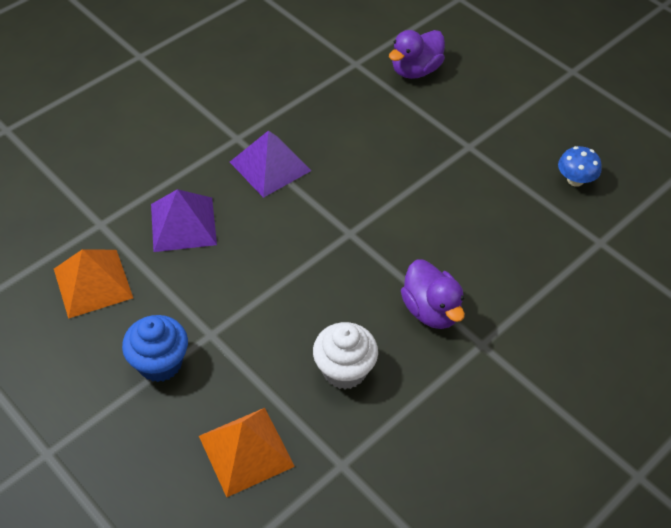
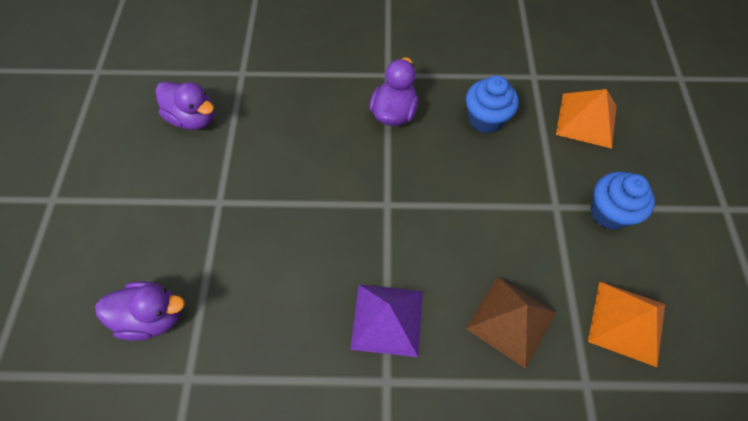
camera: 135 degrees left, 10 degrees up
purple pyramid [151,189,217,252] -> brown pyramid [466,277,556,369]
white cupcake [313,322,378,389] -> blue cupcake [466,75,519,133]
blue mushroom [558,146,602,187] -> purple duck [156,81,214,130]

